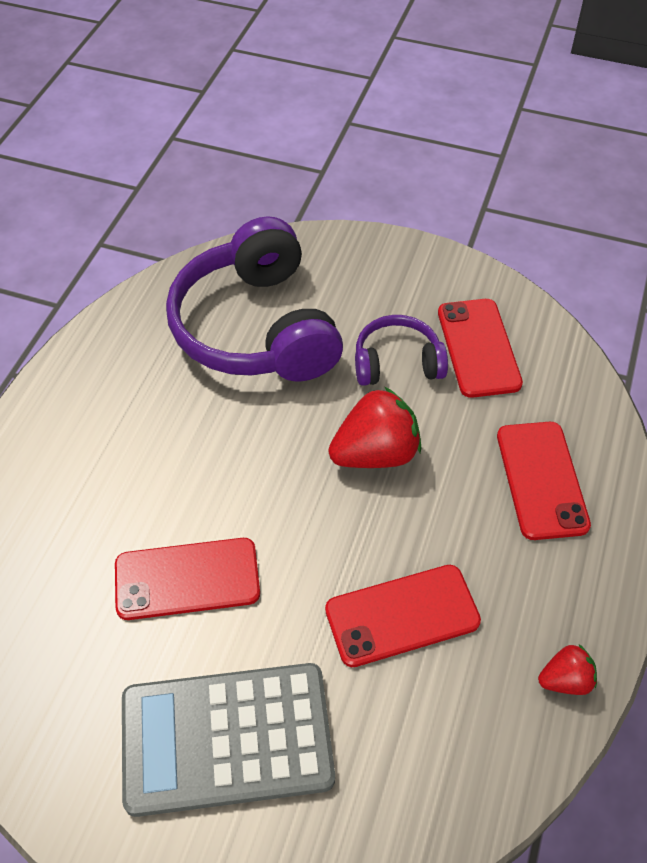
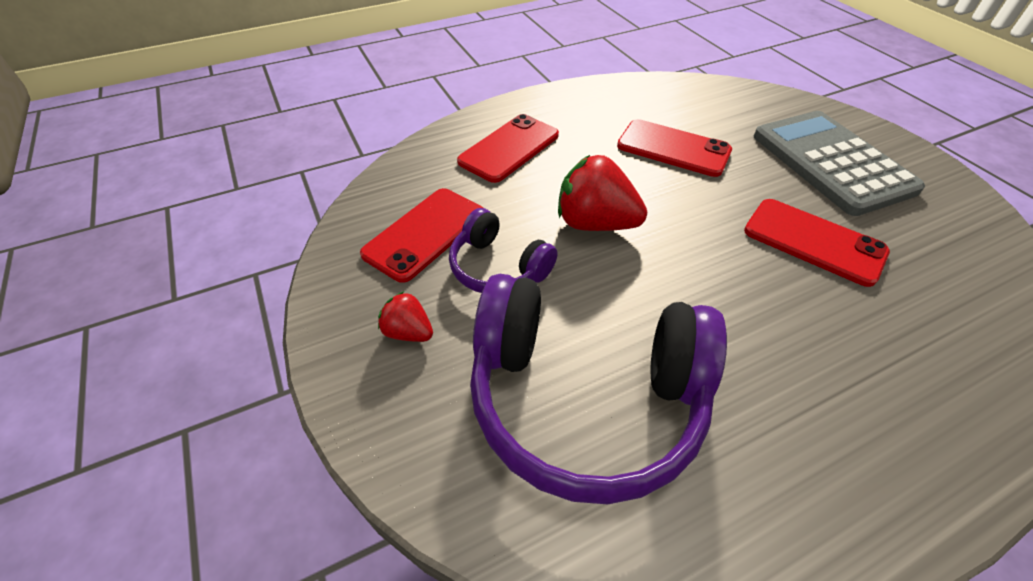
camera: 135 degrees left, 5 degrees down
grey calculator [122,663,335,817] -> grey calculator turned 150 degrees counterclockwise [754,111,925,216]
purple headphones [166,216,343,381] -> purple headphones turned 75 degrees clockwise [470,274,727,504]
red strawberry [538,644,597,695] -> red strawberry moved to [378,291,433,342]

